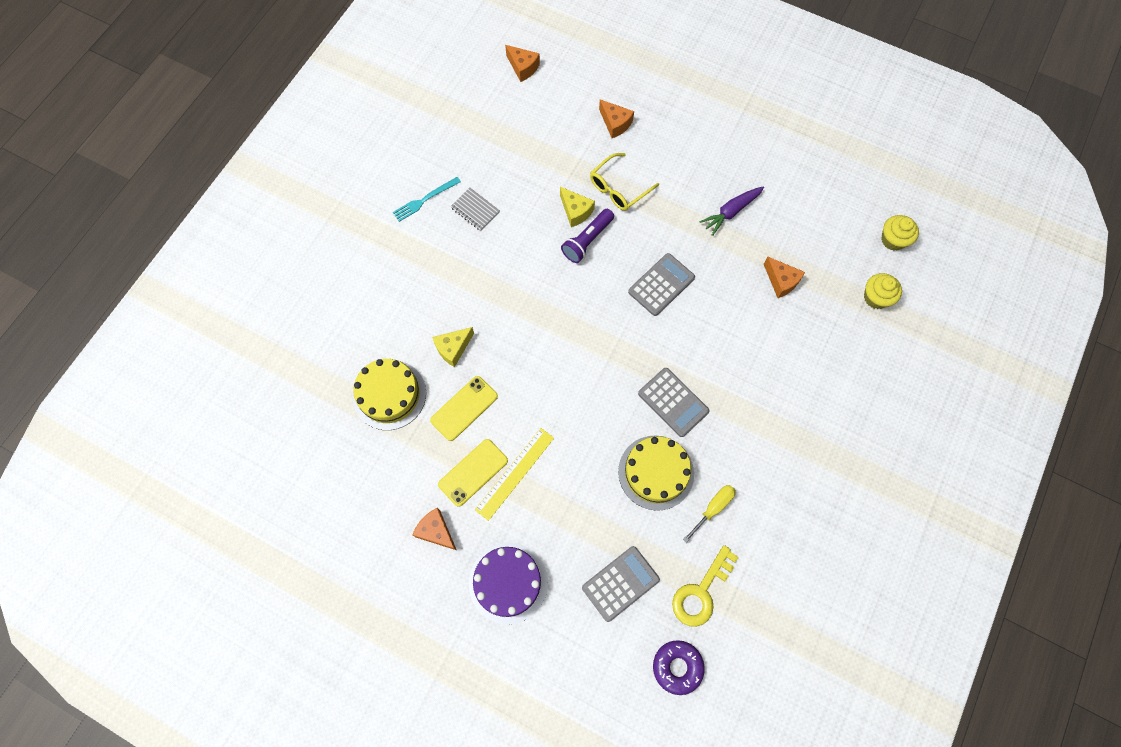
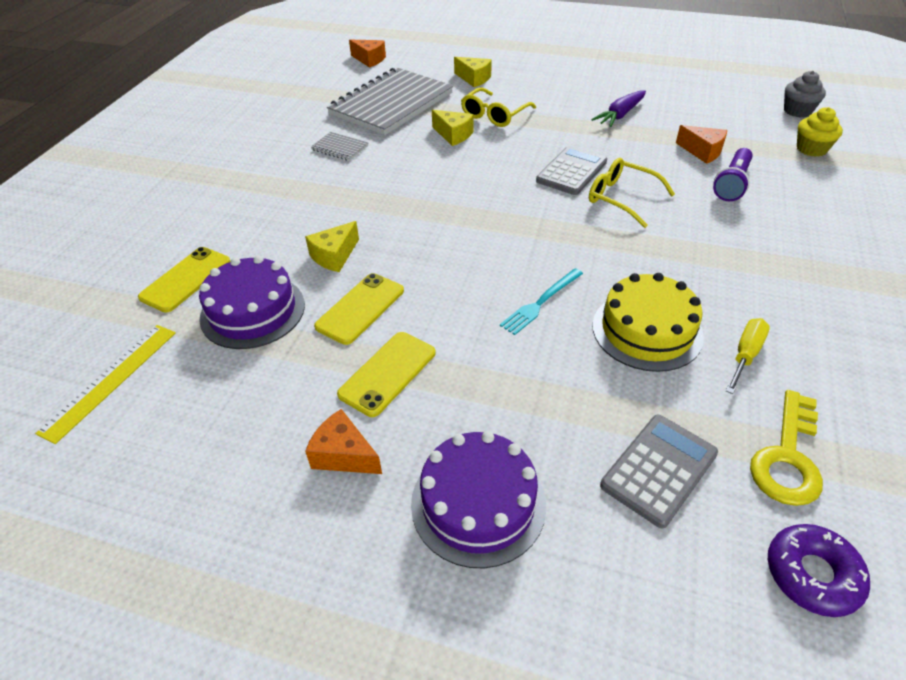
camera: 10 degrees left, 25 degrees down
yellow cake [353,359,426,430] -> purple cake [199,255,305,349]
turquoise fork [393,177,461,222] -> turquoise fork moved to [500,268,583,335]
yellow ruler [475,428,554,521] -> yellow ruler moved to [35,325,176,444]
purple flashlight [561,209,614,263] -> purple flashlight moved to [713,148,753,201]
orange cheese [599,99,634,138] -> yellow cheese [454,57,492,87]
grey calculator [638,368,710,437] -> none
yellow cupcake [881,215,919,251] -> grey cupcake [784,71,826,117]
none -> yellow phone [138,247,230,313]
none -> grey notebook [327,68,453,135]
none -> yellow glasses [589,158,675,228]

